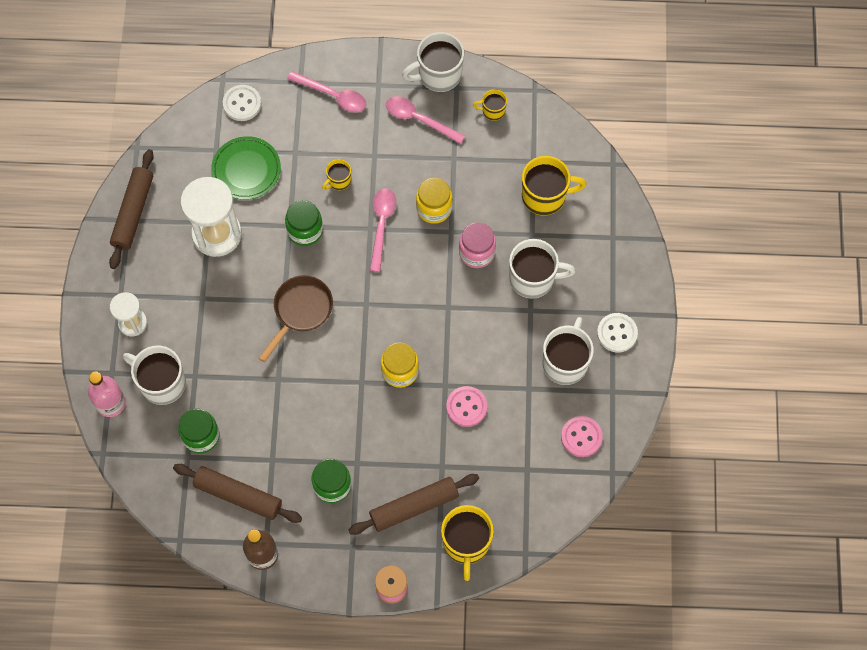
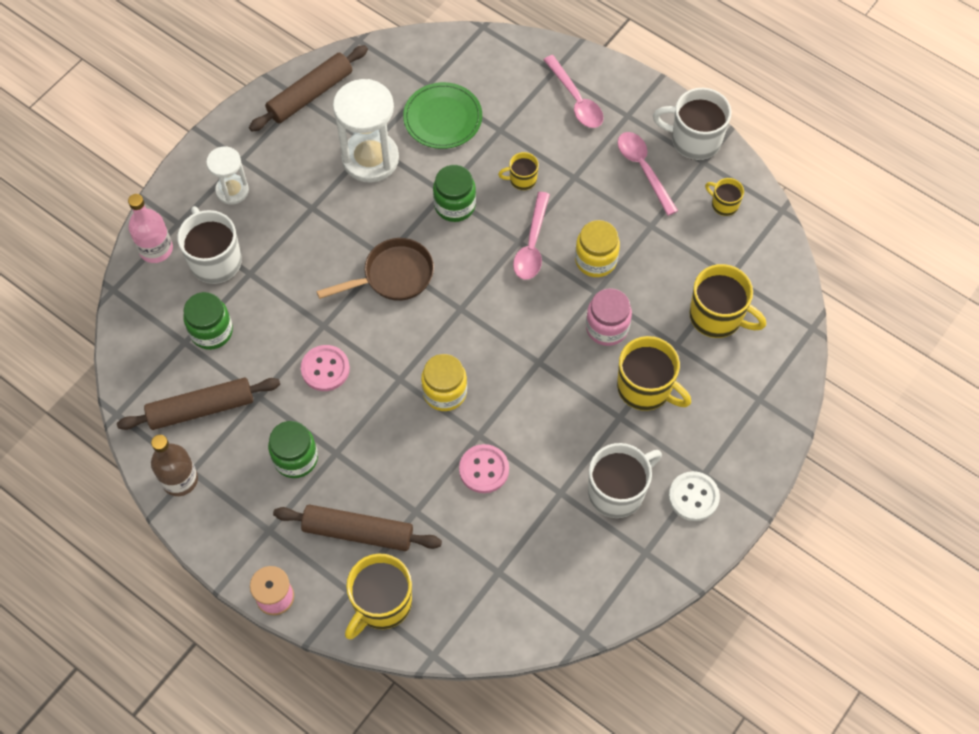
camera: 35 degrees right, 5 degrees down
brown rolling pin [173,464,302,523] -> brown rolling pin turned 75 degrees counterclockwise [117,378,280,430]
white button [223,85,261,121] -> none
pink spoon [370,188,396,272] -> pink spoon turned 150 degrees clockwise [513,192,550,280]
white mug [509,239,576,299] -> yellow mug [617,336,691,411]
pink button [561,416,603,457] -> pink button moved to [301,345,350,391]

